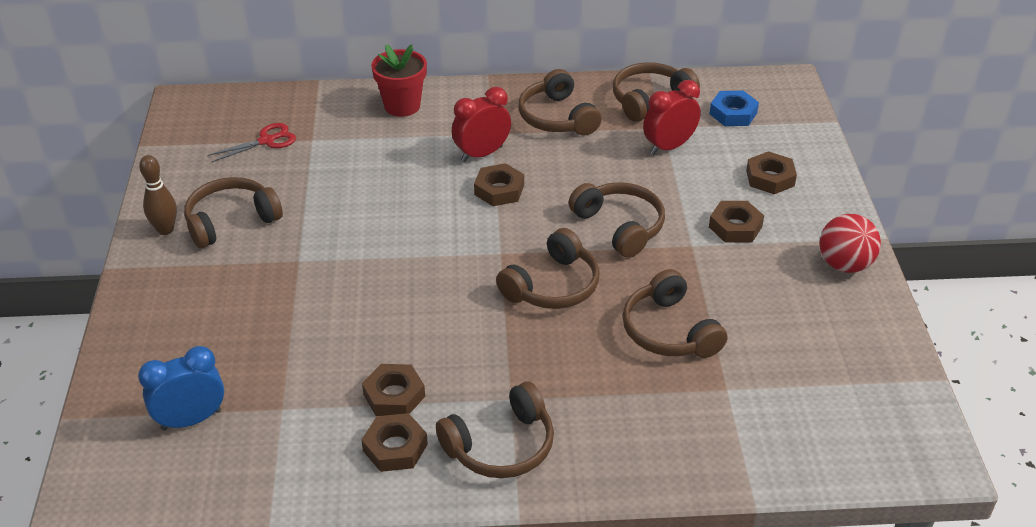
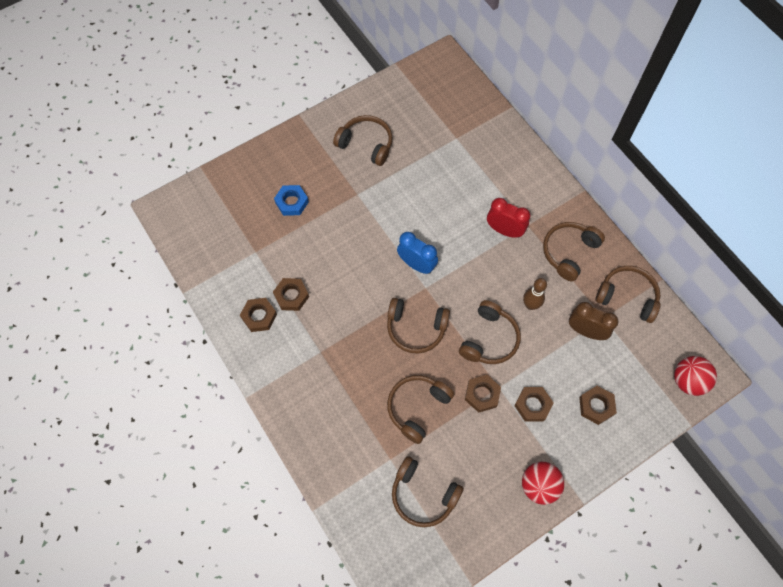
camera: 60 degrees right, 25 degrees up
blue clock [138,346,224,431] -> blue clock moved to [397,232,438,274]
brown bowling pin [139,155,177,235] -> brown bowling pin moved to [523,278,547,310]
red scissors [208,123,296,162] -> none
red flower pot [371,44,427,117] -> none
brown headphones [436,381,554,478] -> brown headphones moved to [392,456,464,527]
brown nut [474,163,524,206] -> brown nut moved to [465,375,501,412]
red clock [643,80,701,155] -> brown clock [569,302,618,340]
blue nut [709,91,759,126] -> blue nut moved to [274,185,309,216]
none -> red ball [674,356,717,396]

